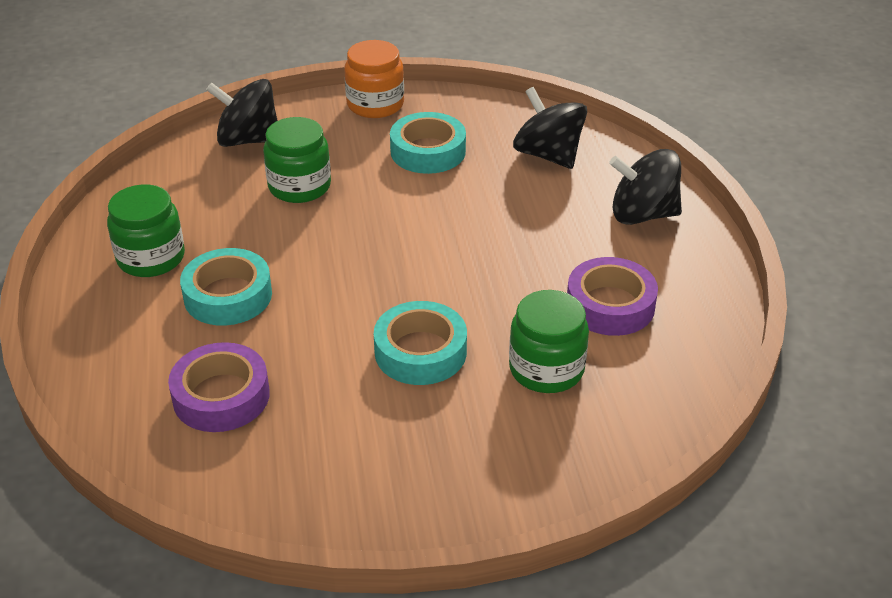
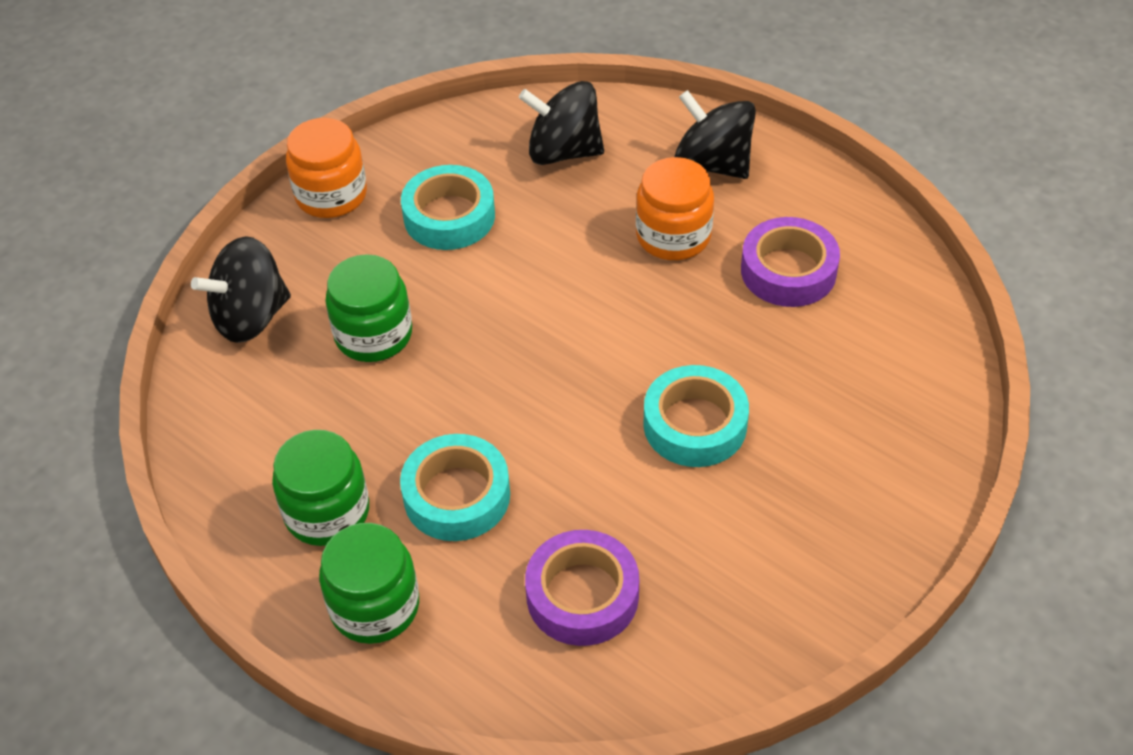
camera: 40 degrees left, 10 degrees up
green jar [509,290,589,393] -> green jar moved to [319,523,419,644]
black spinning top [609,149,682,225] -> black spinning top turned 75 degrees clockwise [674,90,756,179]
none -> orange jar [636,157,714,260]

